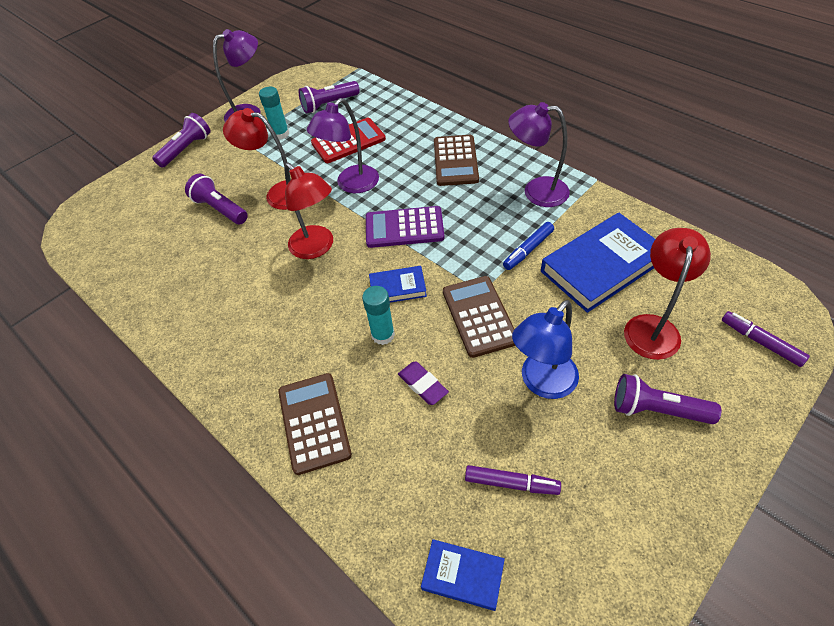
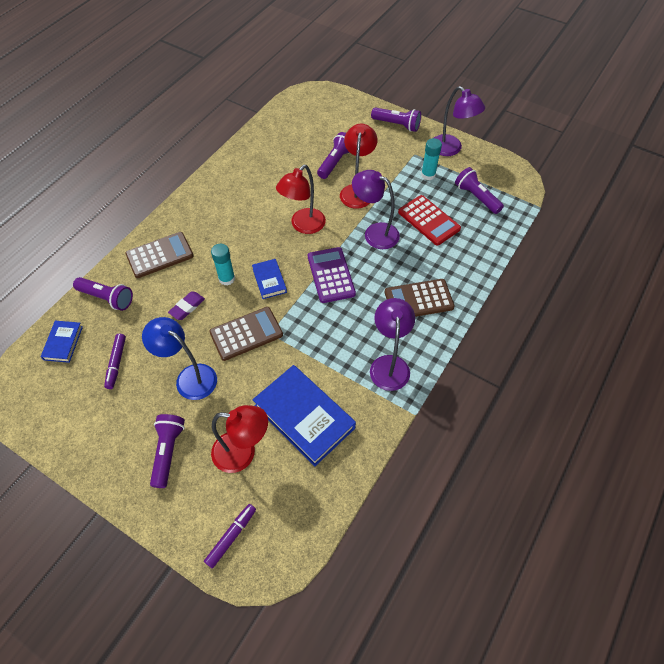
camera: 75 degrees right, 5 degrees up
blue marker [503,222,554,270] -> none
none -> purple flashlight [73,277,133,311]

